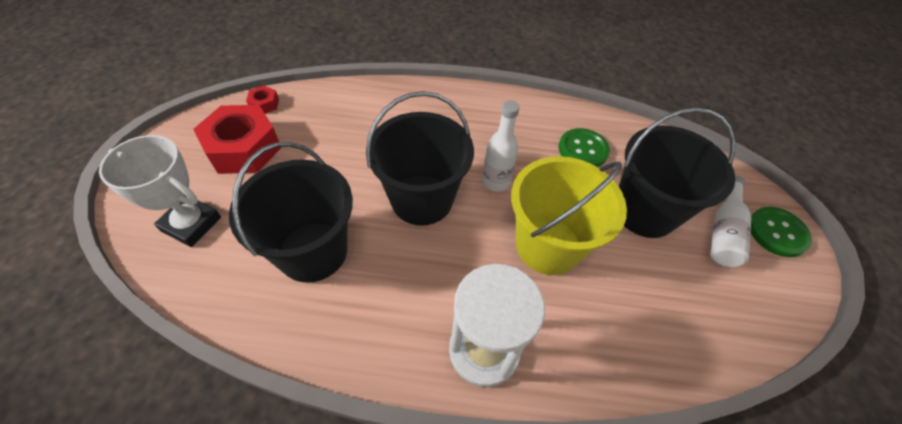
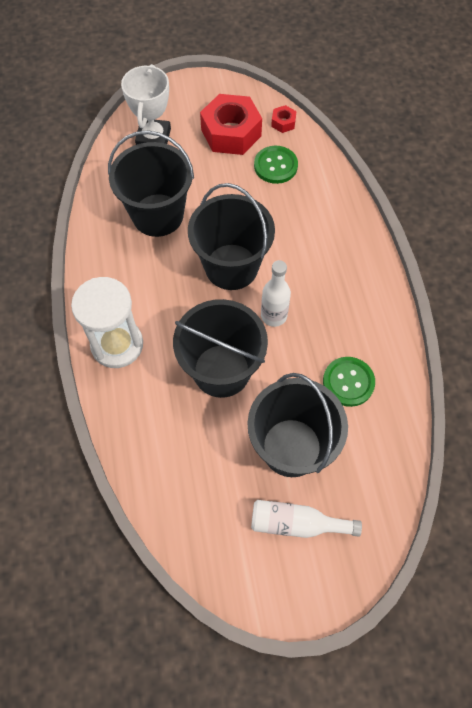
camera: 75 degrees right, 10 degrees up
yellow bucket [511,156,627,275] -> black bucket [173,299,268,398]
green button [751,207,812,257] -> green button moved to [254,146,298,184]

